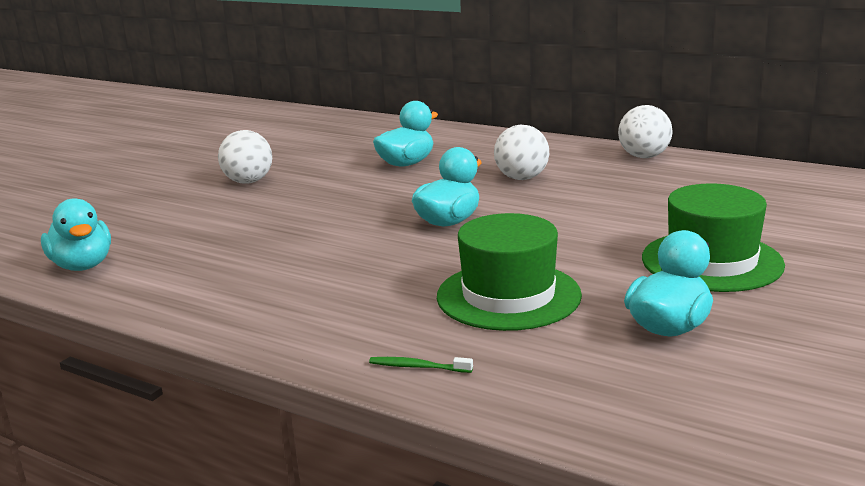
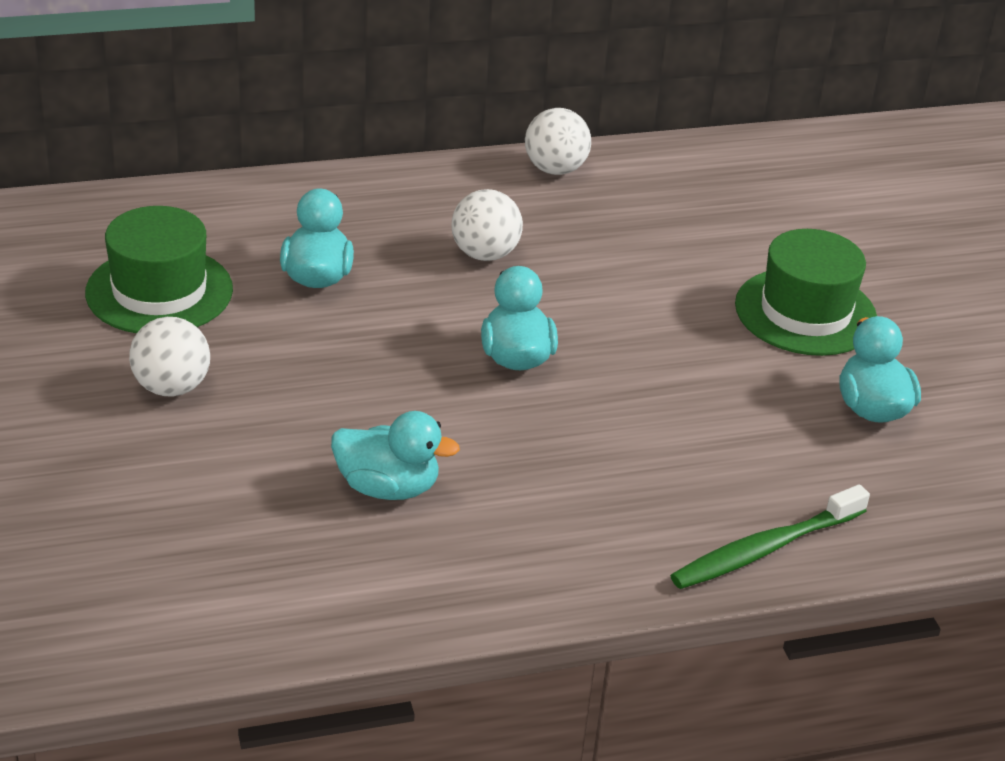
camera: 50 degrees left, 15 degrees up
turquoise duck [41,198,111,271] -> turquoise duck moved to [331,411,460,500]
green toothbrush [369,357,473,373] -> green toothbrush [670,484,870,589], size x2.21
green hat [437,213,582,331] -> green hat moved to [85,206,233,333]

